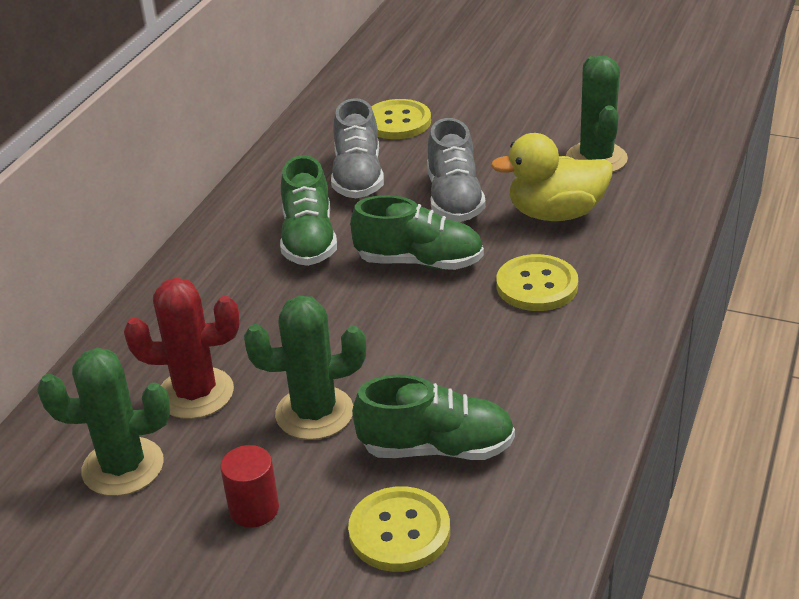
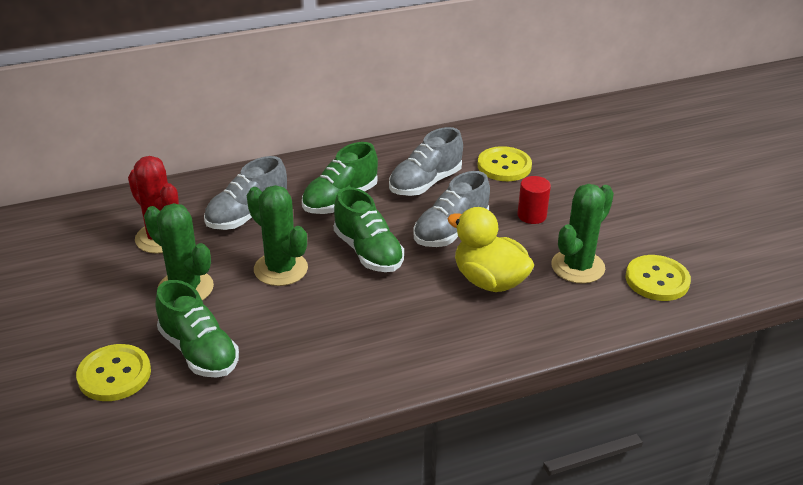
camera: 45 degrees right, 0 degrees up
green cactus [37,348,170,496] -> green cactus moved to [247,185,308,286]
red cylinder [220,445,279,527] -> red cylinder moved to [517,176,551,224]
yellow button [496,254,578,311] -> yellow button moved to [625,255,691,301]
none -> grey shoe [204,156,287,230]

